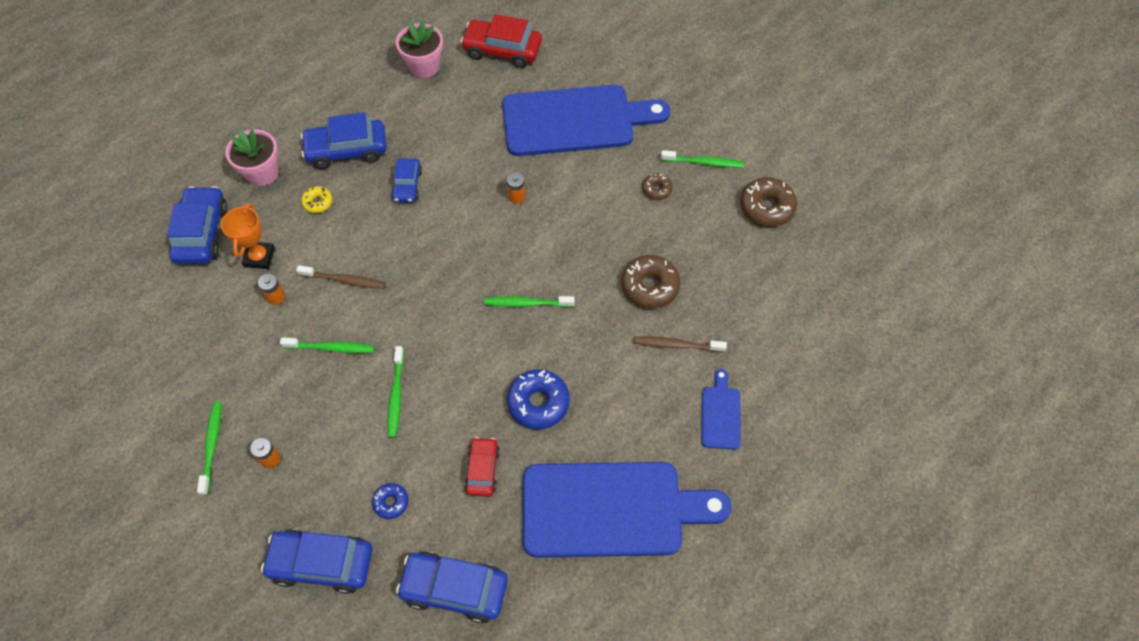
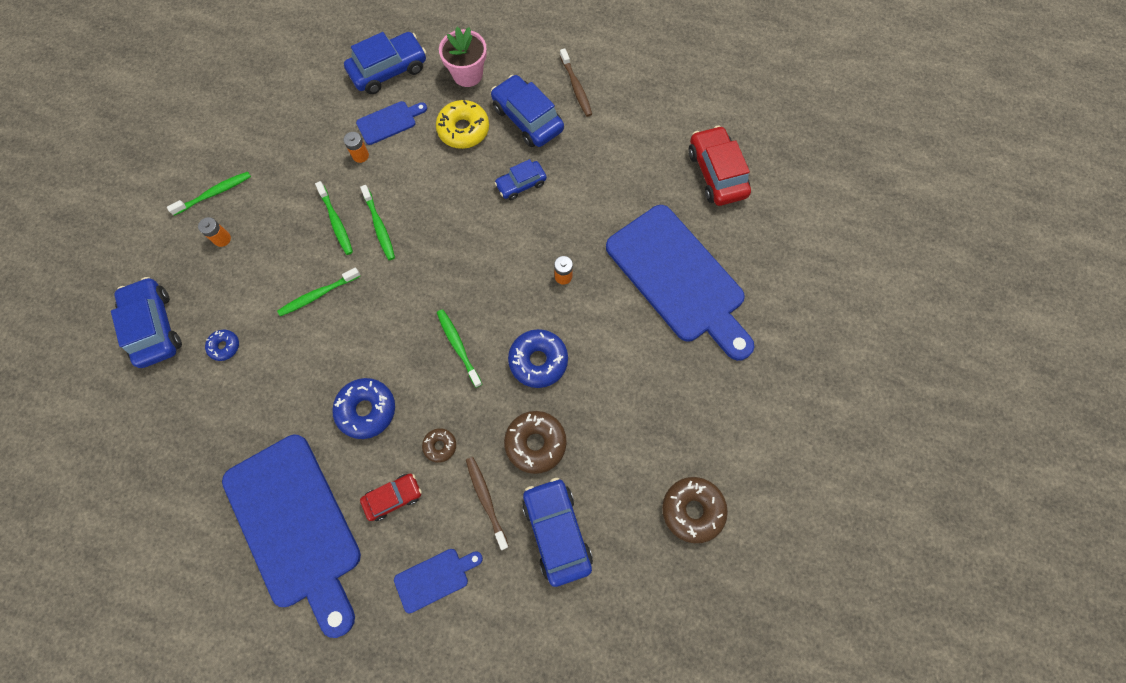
camera: 60 degrees right, 10 degrees up
orange trophy [221,203,275,269] -> blue cutting board [356,101,427,145]
brown toothbrush [296,265,385,289] -> brown toothbrush moved to [560,48,592,117]
yellow donut [301,186,332,213] -> yellow donut [436,100,489,149], size x1.83
pink flower pot [396,21,443,78] -> none
blue car [396,552,508,623] -> blue car moved to [522,478,593,587]
red car [464,437,500,497] -> red car moved to [360,474,422,521]
brown donut [642,173,673,200] -> brown donut moved to [422,428,456,463]
green toothbrush [661,150,744,168] -> green toothbrush moved to [360,185,395,260]
none -> blue donut [508,329,568,388]

